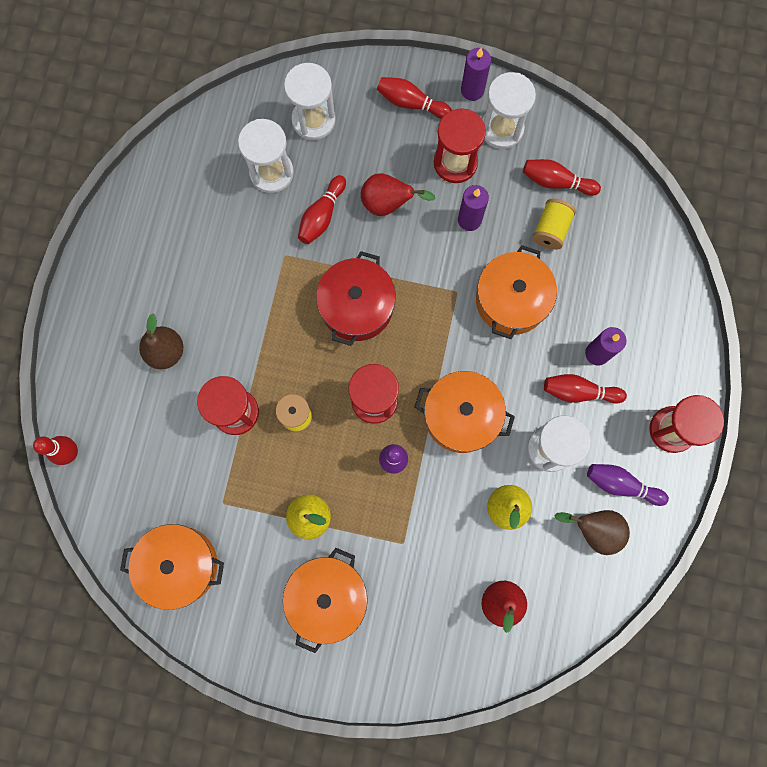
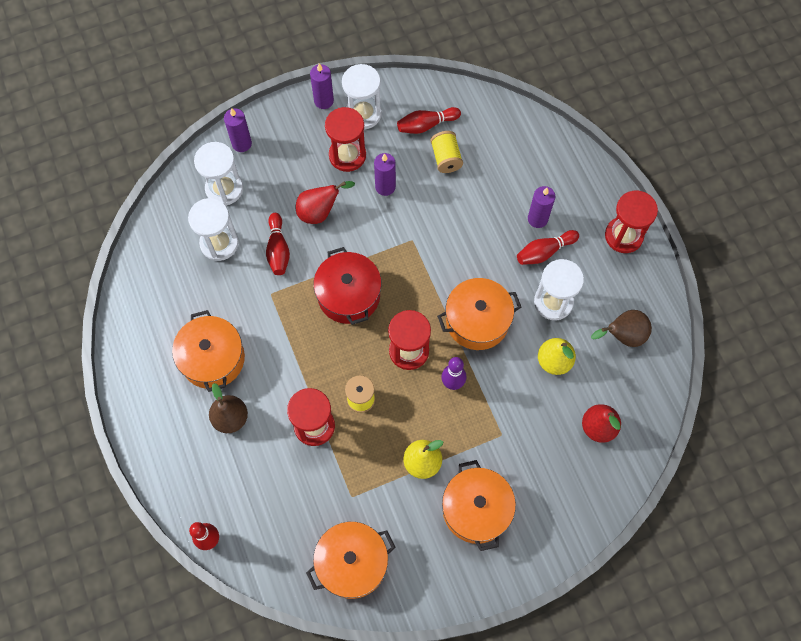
camera: 35 degrees left, 10 degrees down
red bowling pin [377,77,452,119] -> none
orange pot [476,245,557,339] -> orange pot moved to [172,310,245,392]
purple bowling pin [587,464,669,506] -> none
none -> purple candle [224,108,252,152]

